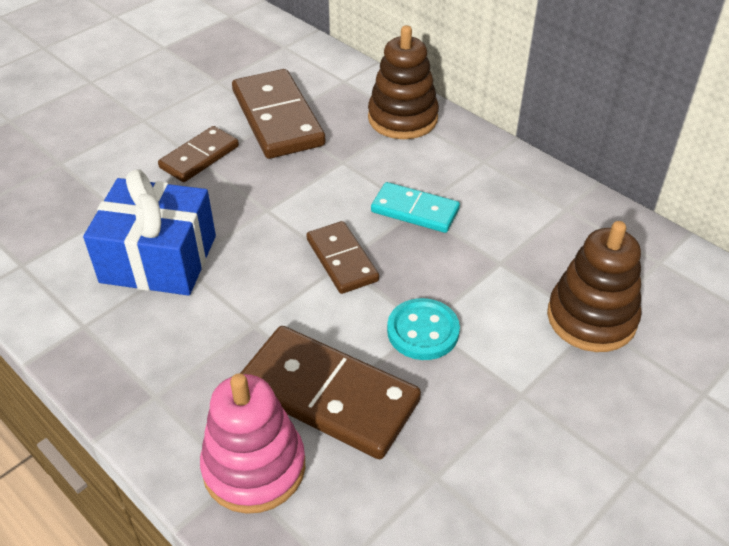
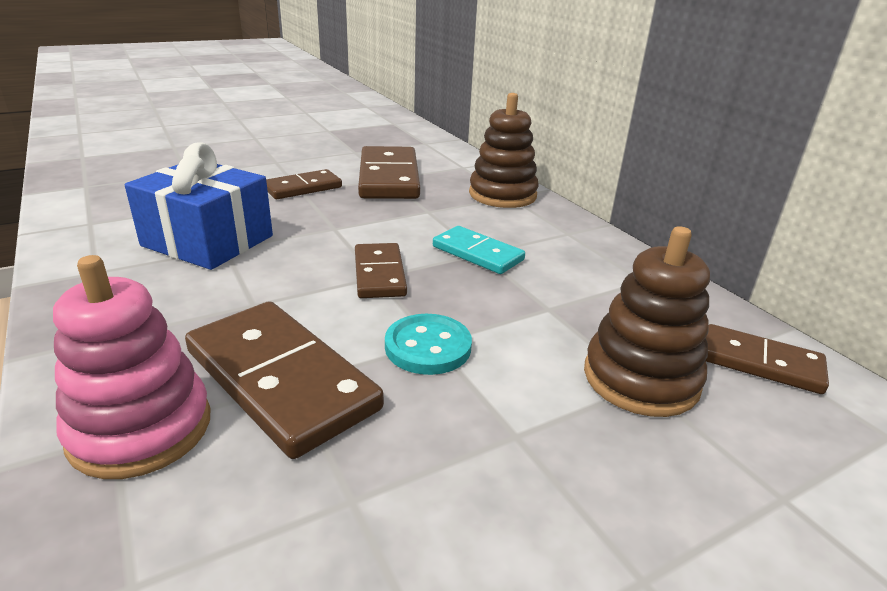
camera: 15 degrees right, 15 degrees down
none -> brown domino [706,324,829,394]

